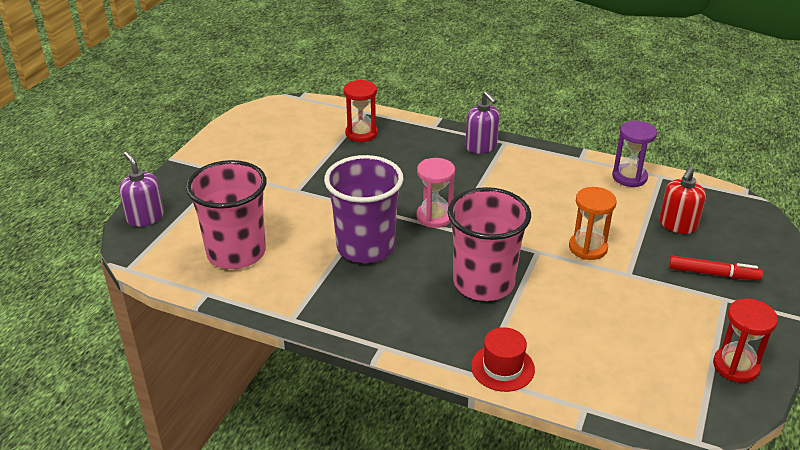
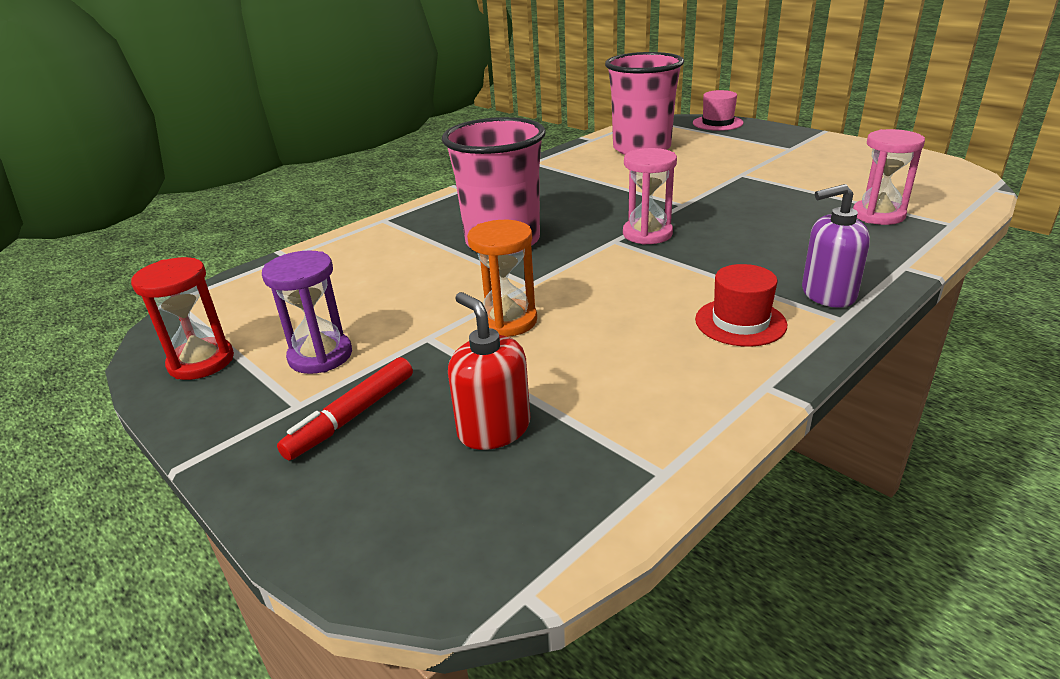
camera: 115 degrees right, 5 degrees down
purple soap dispenser [119,151,164,227] -> pink hat [693,90,744,131]
purple cup [324,155,404,263] -> none
red hourglass [343,80,378,142] -> pink hourglass [853,129,925,225]
red hat [471,327,535,392] -> red hat moved to [695,264,787,347]
purple hourglass [612,121,657,187] -> purple hourglass moved to [262,250,352,374]

